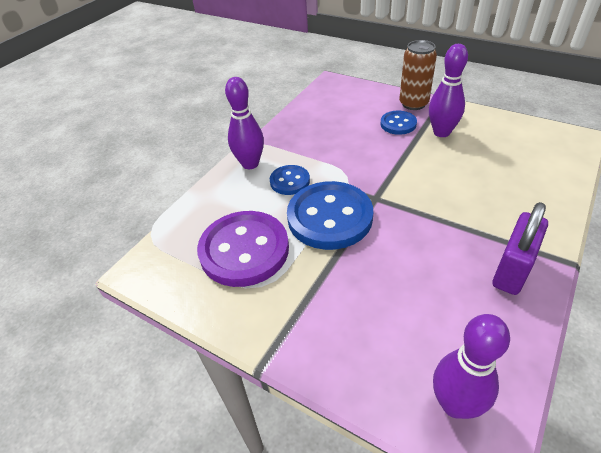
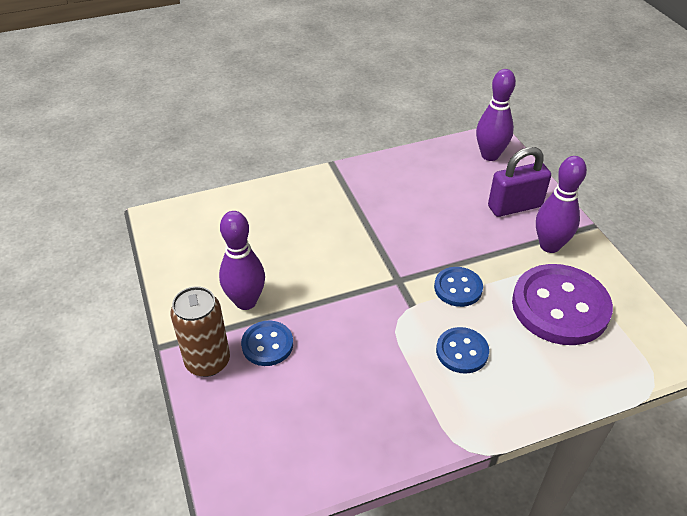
camera: 145 degrees left, 0 degrees up
purple bowling pin [225,77,264,169] -> purple bowling pin moved to [536,156,587,253]
blue button [287,181,373,250] -> blue button [434,267,483,307], size x0.52
purple padlock [492,202,548,295] -> purple padlock moved to [488,147,551,217]

